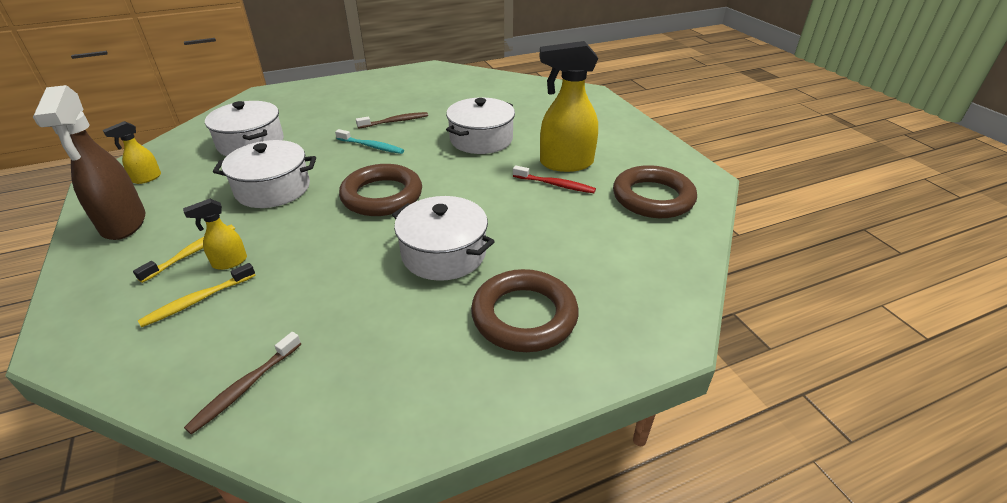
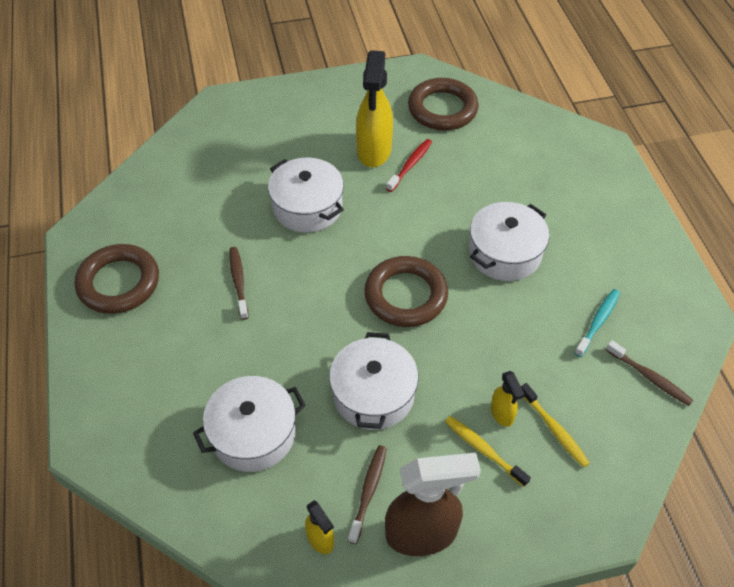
camera: 80 degrees left, 15 degrees up
turquoise toothbrush [335,129,404,154] -> turquoise toothbrush moved to [574,289,620,357]
brown ring [471,269,579,352] -> brown ring moved to [75,244,159,314]
none -> brown toothbrush [348,445,387,544]

